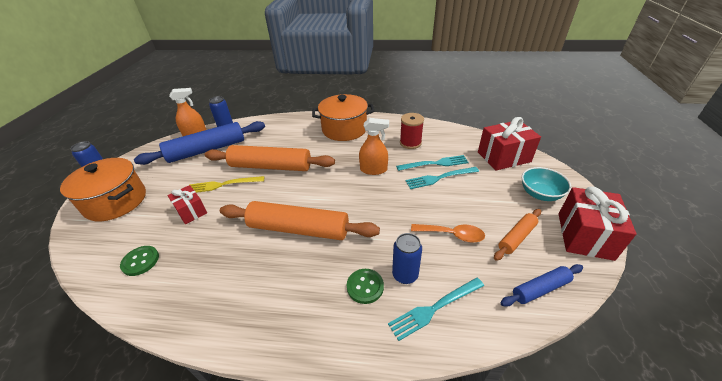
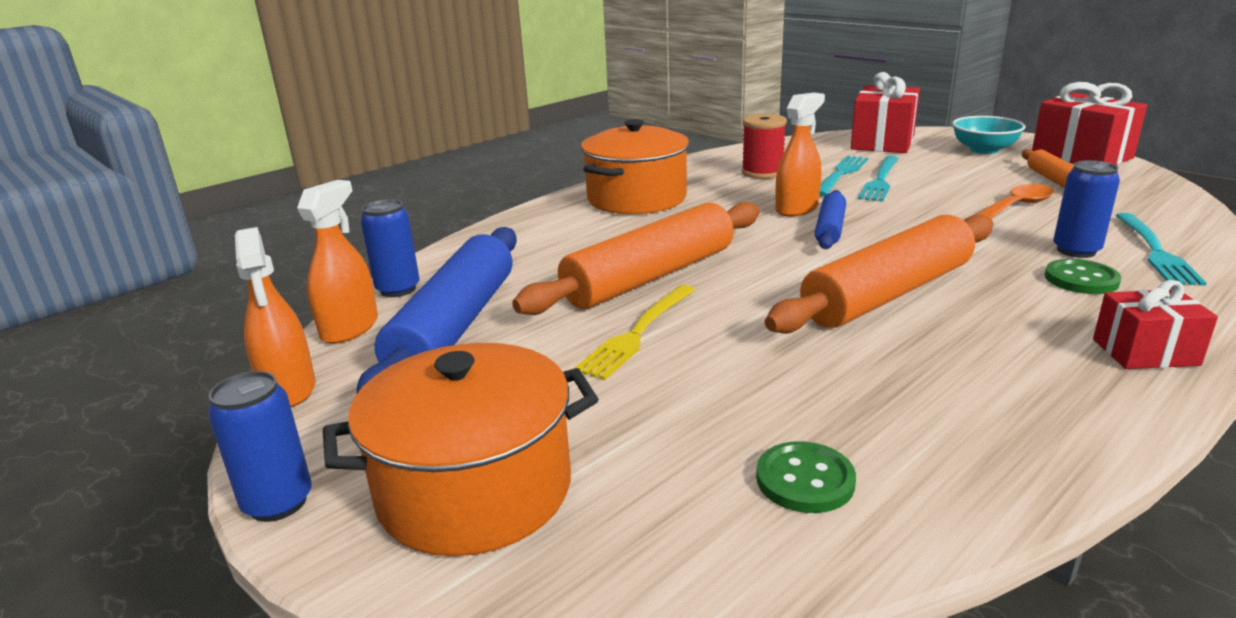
camera: 50 degrees left, 15 degrees down
red gift [168,185,207,224] -> red gift moved to [1093,280,1218,369]
blue rolling pin [500,264,583,307] -> blue rolling pin moved to [815,190,846,249]
none -> orange spray bottle [235,227,315,407]

